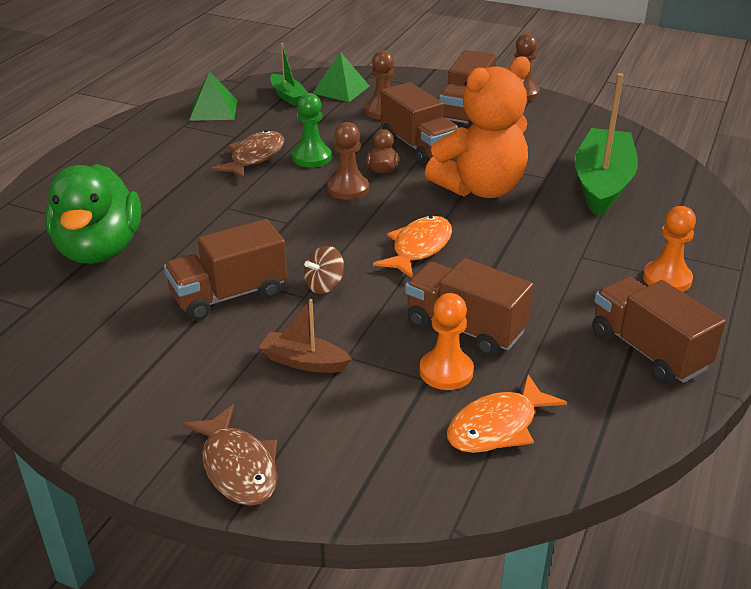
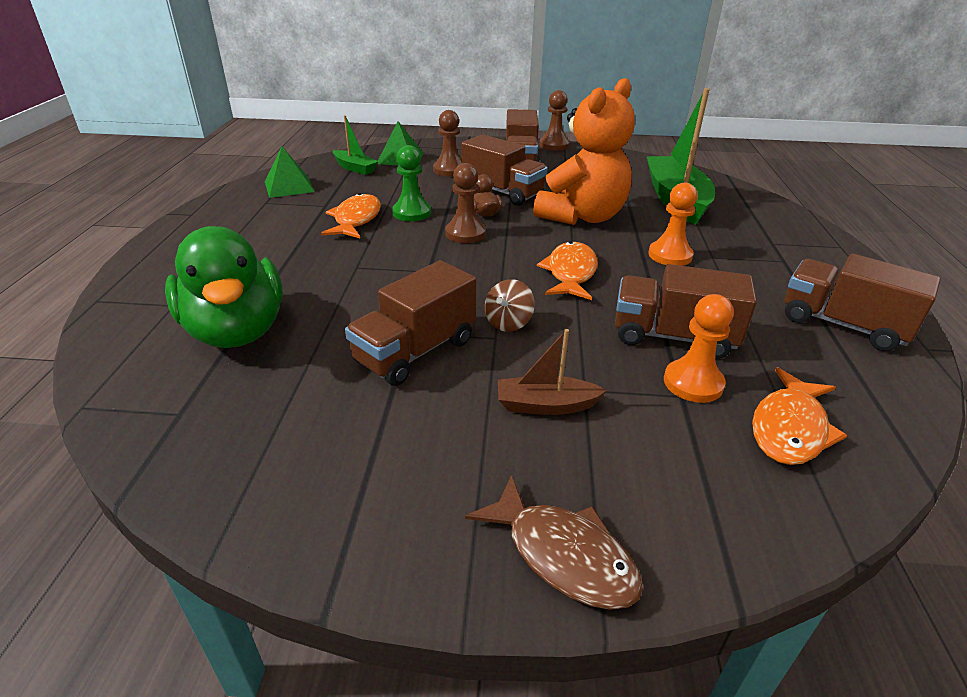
camera: 20 degrees left, 0 degrees up
brown fish [211,130,284,179] -> orange fish [321,193,381,238]
orange pawn [643,206,696,292] -> orange pawn moved to [648,183,698,266]

